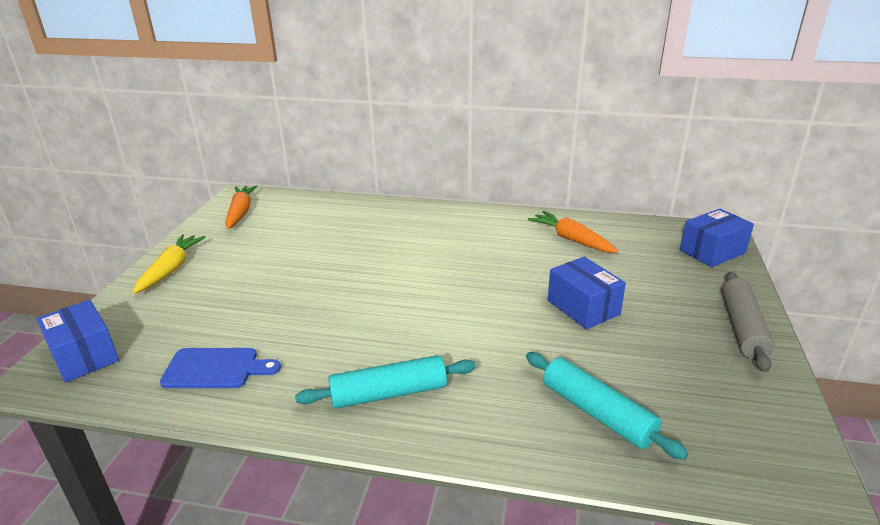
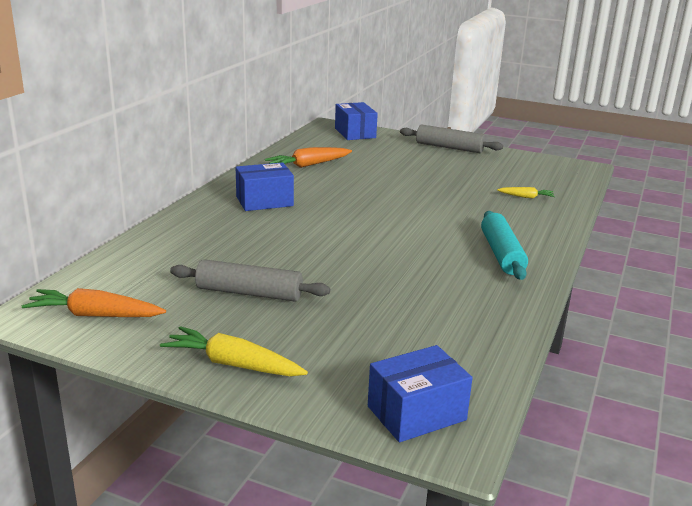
camera: 80 degrees left, 5 degrees down
blue cutting board [160,348,281,388] -> none
turquoise rolling pin [526,352,688,460] -> yellow carrot [497,187,555,198]
blue box [548,257,626,329] -> blue box moved to [236,162,294,211]
none -> grey rolling pin [170,259,330,302]

